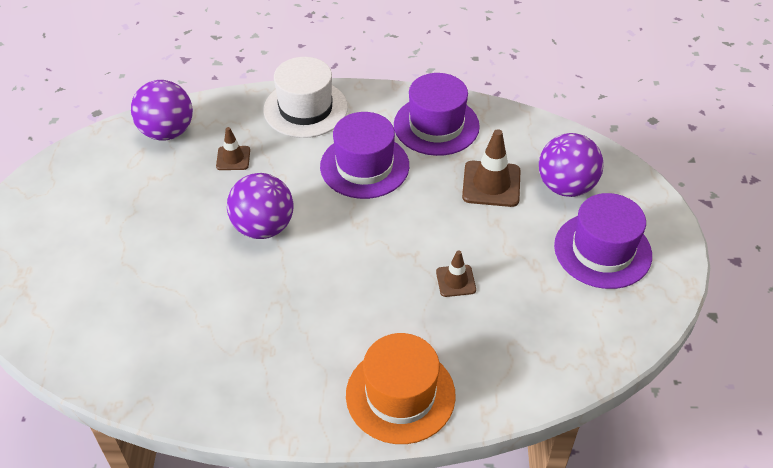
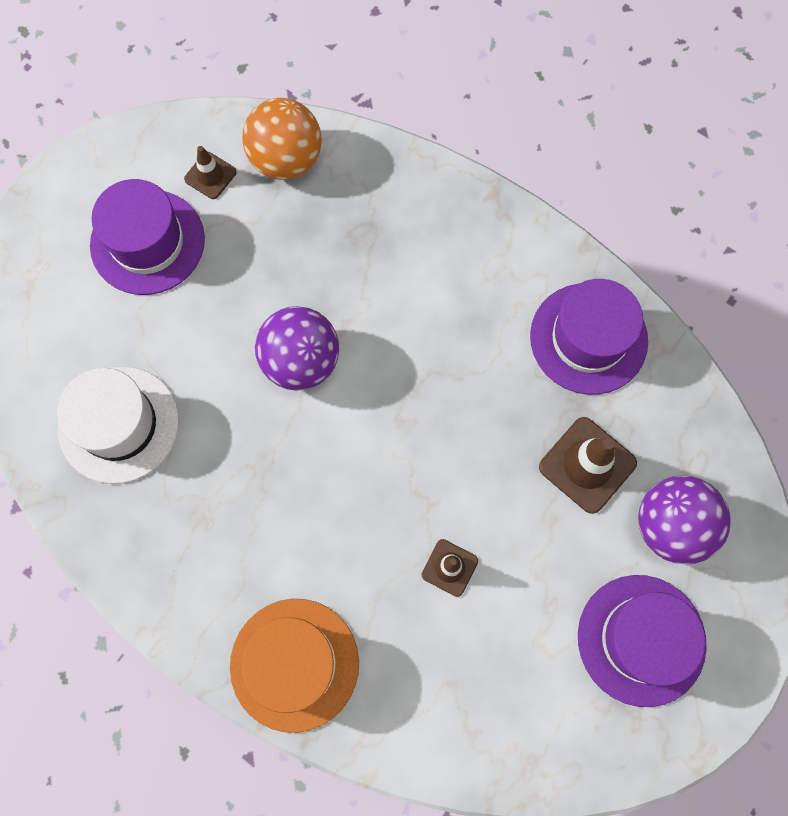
camera: 35 degrees right, 25 degrees up
purple ball [131,80,193,141] -> orange ball [242,98,322,180]
brown traffic cone [216,127,250,170] -> brown traffic cone moved to [184,146,237,199]
white hat [263,57,348,138] -> white hat moved to [57,367,179,484]
purple hat [320,112,409,199] -> purple hat moved to [90,179,205,295]

